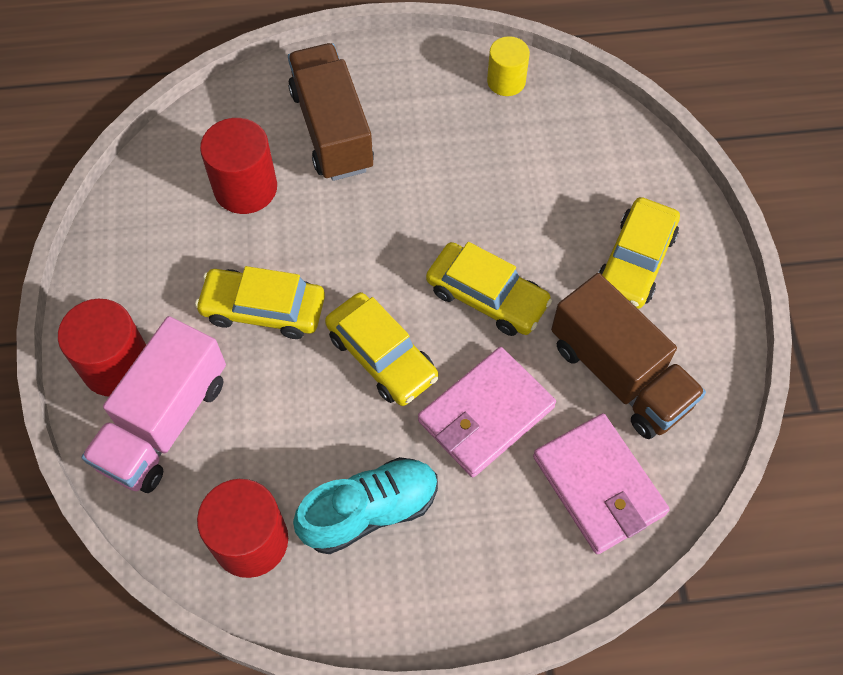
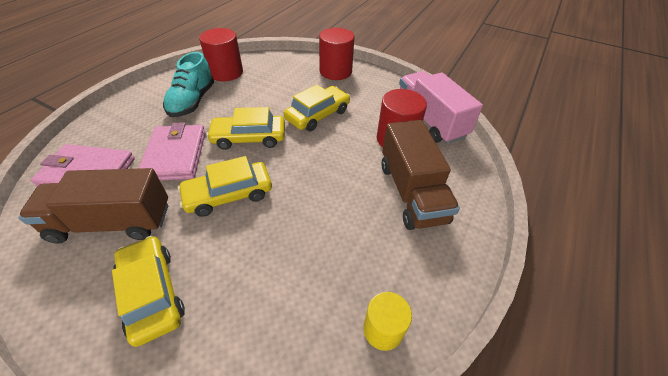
camera: 125 degrees right, 15 degrees down
pink truck [81,316,226,493] -> pink truck moved to [399,71,483,144]
brown truck [288,43,374,181] -> brown truck turned 60 degrees clockwise [381,120,460,230]

